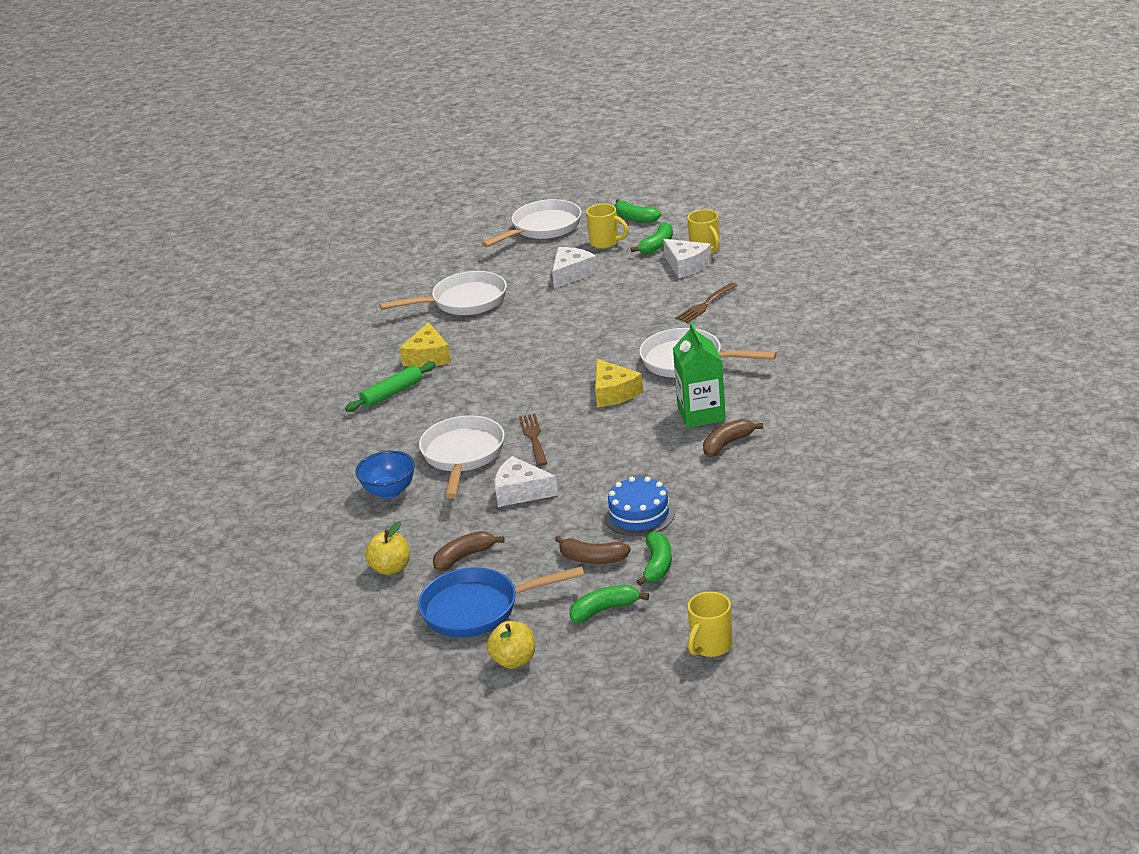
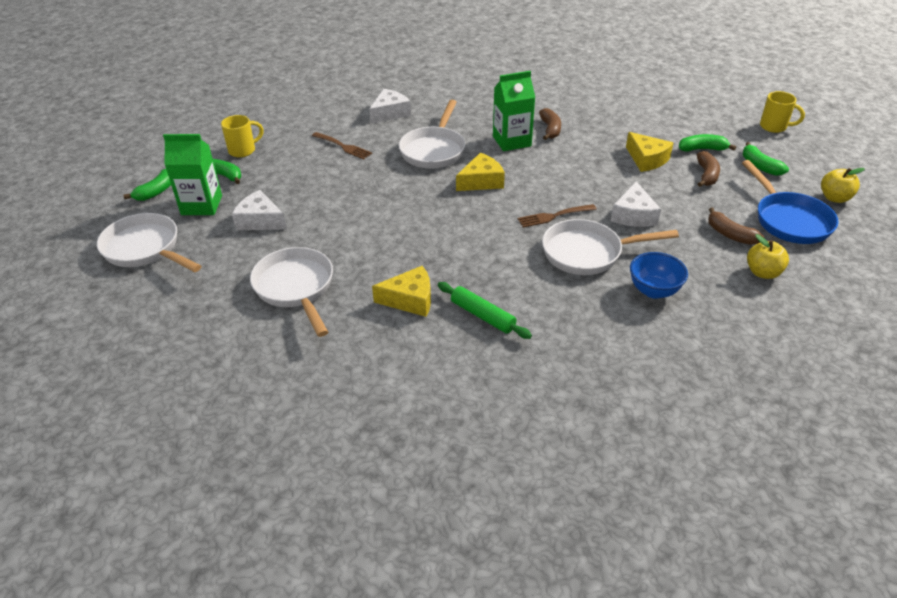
camera: 100 degrees left, 10 degrees up
yellow mug [586,204,629,249] -> green carton [163,134,222,215]
blue cake [604,476,675,536] -> yellow cheese [626,132,673,172]
white cheese [663,239,712,278] -> white cheese moved to [369,89,411,124]
brown banana [703,419,763,457] -> brown banana turned 135 degrees counterclockwise [539,108,561,140]

